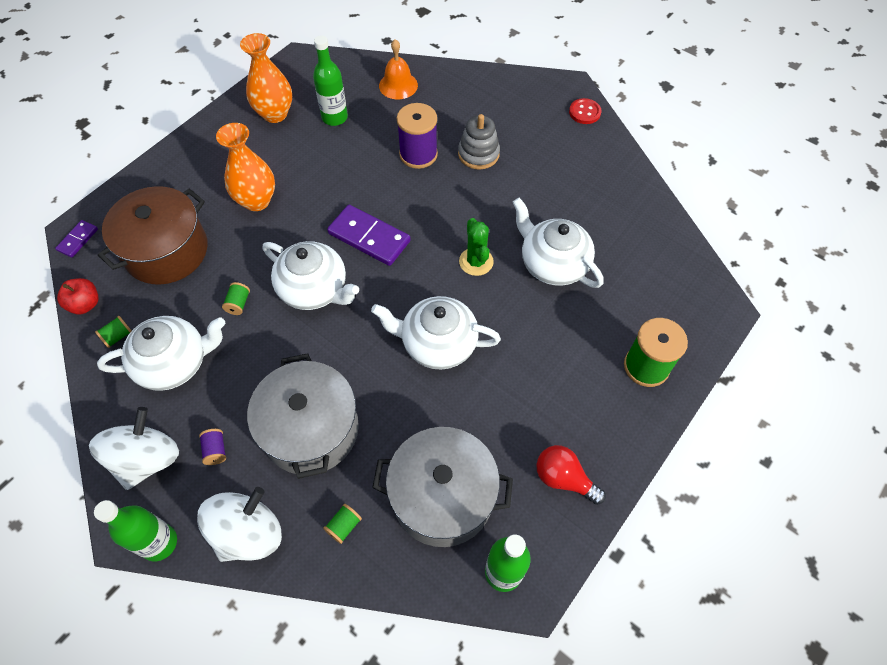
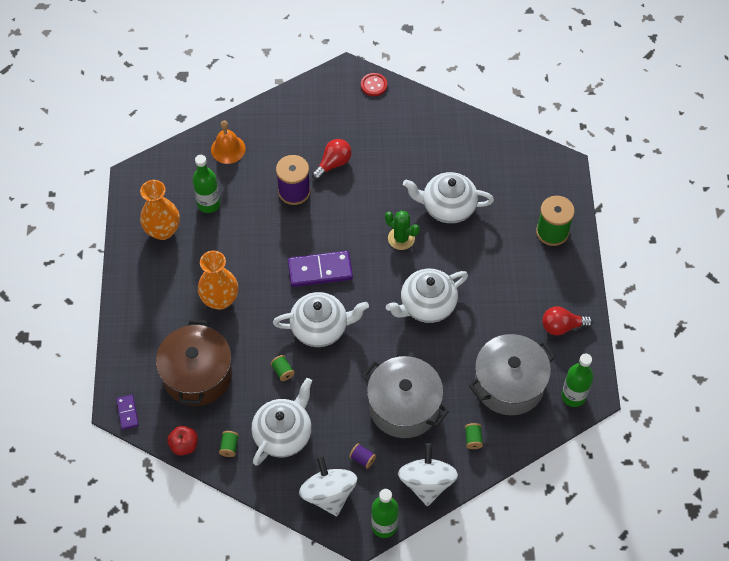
camera: 40 degrees left, 0 degrees up
grey stacking toy [458,114,500,170] -> red light bulb [312,139,352,180]

